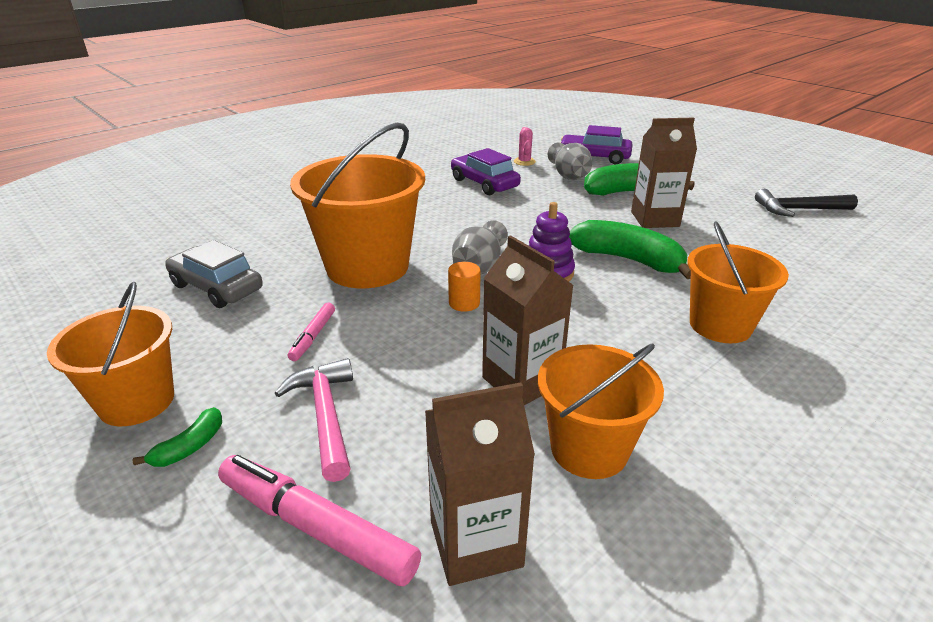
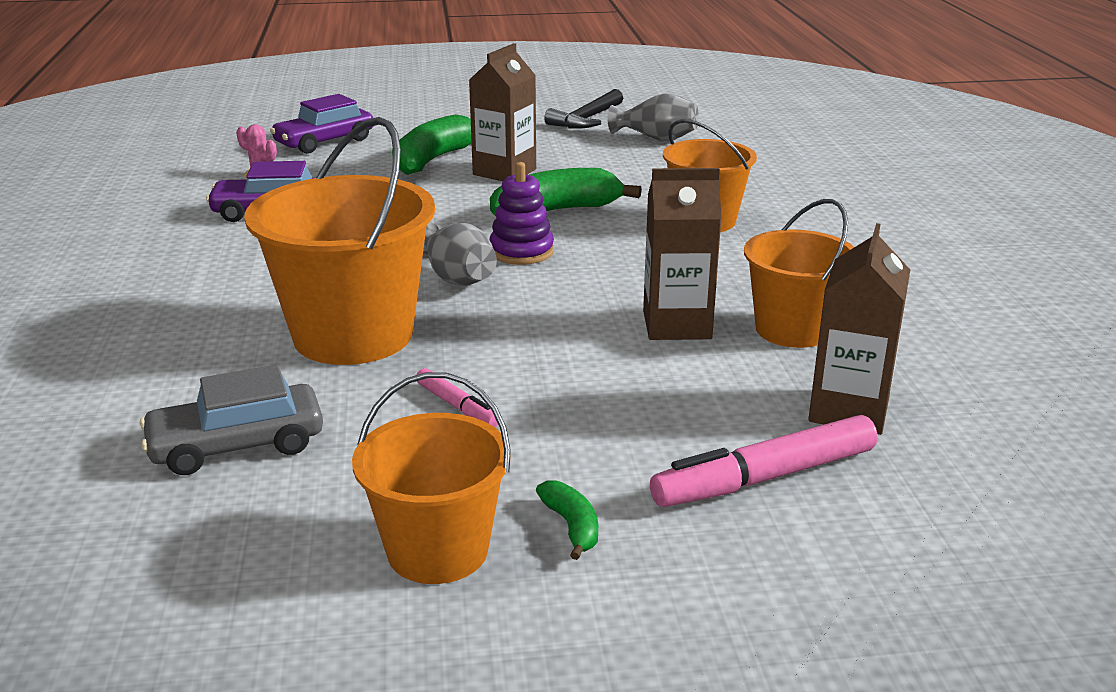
camera: 55 degrees left, 5 degrees down
pink hammer [274,358,353,482] -> none
orange cylinder [448,262,481,312] -> none
grey vase [548,142,592,180] -> grey vase moved to [607,93,699,141]

